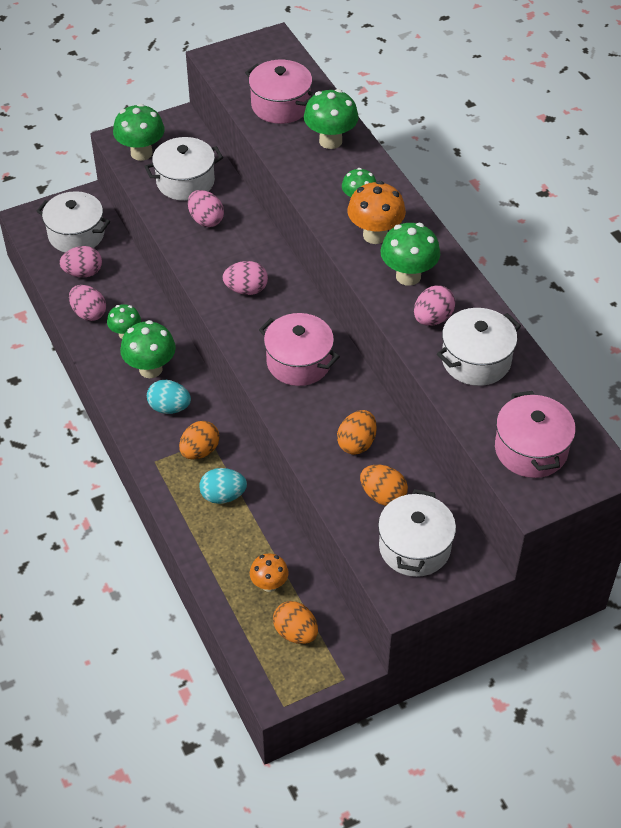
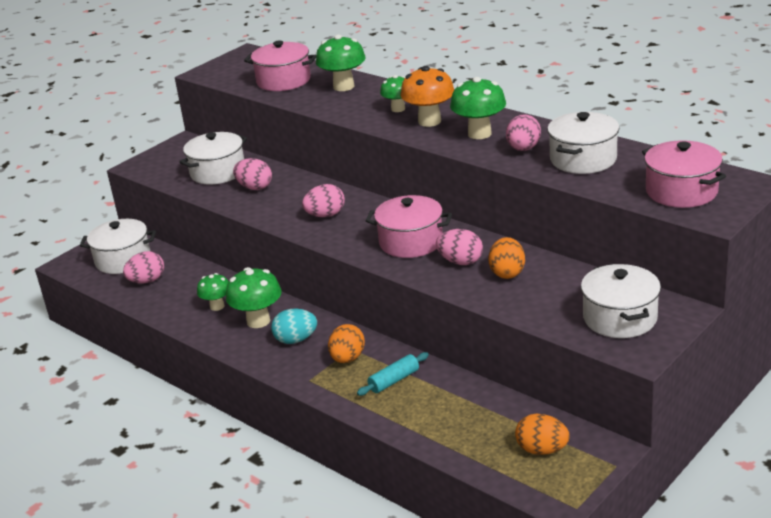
camera: 20 degrees left, 20 degrees down
pink egg [69,285,106,321] -> pink egg moved to [436,229,483,265]
green mushroom [113,104,165,161] -> none
turquoise egg [199,468,247,504] -> turquoise rolling pin [357,352,429,396]
orange mushroom [250,553,289,592] -> none
orange egg [360,465,408,506] -> none

